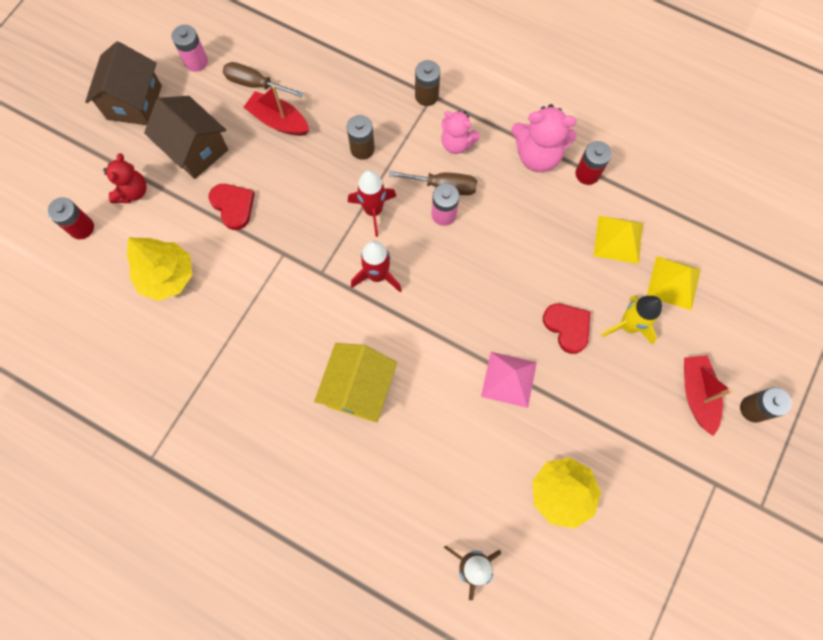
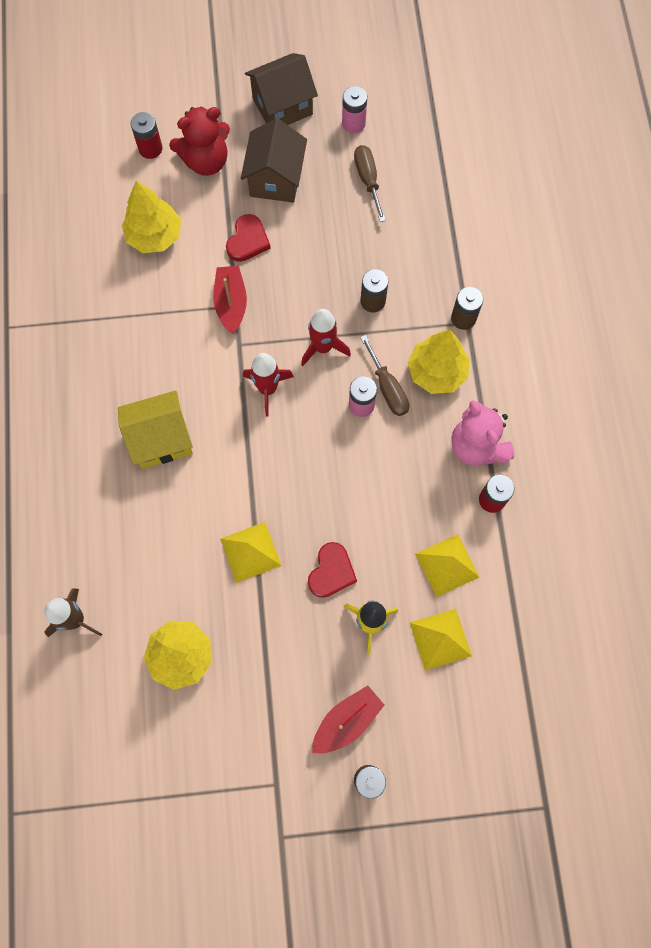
camera: 55 degrees right, 0 degrees up
red teddy bear [103,153,147,203] -> red teddy bear [169,106,230,176], size x1.51
red boat [243,85,309,136] -> red boat moved to [213,266,247,334]
pink teddy bear [441,111,480,154] -> yellow tree [407,330,469,394]
pink pyramid [481,352,537,408] -> yellow pyramid [220,522,282,583]

